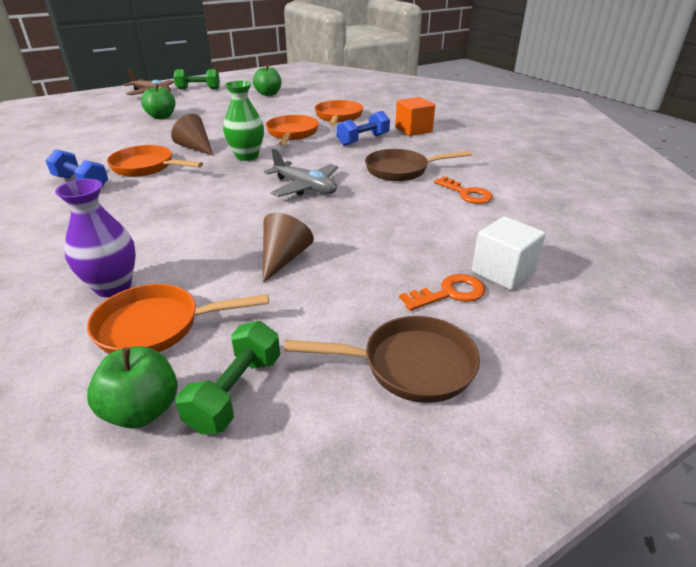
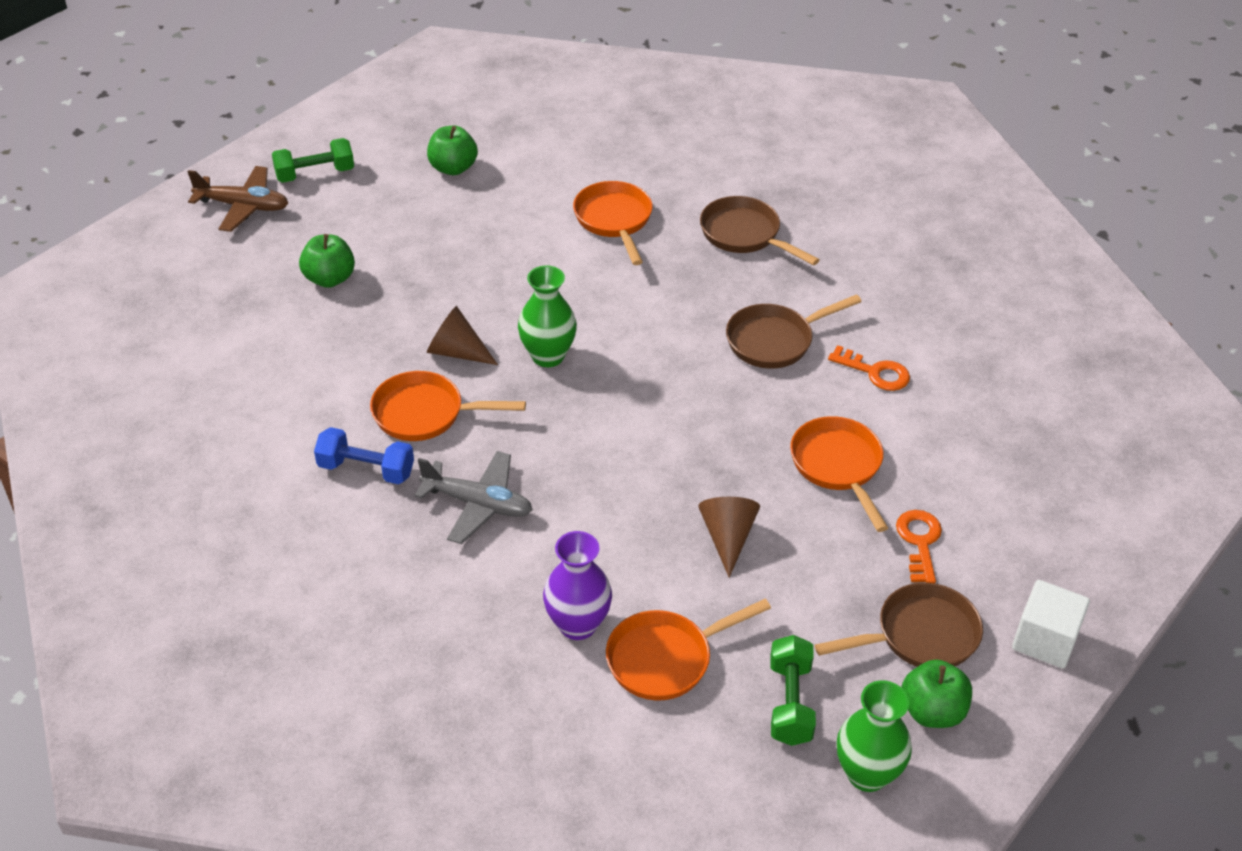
camera: 20 degrees left, 10 degrees up
green apple [87,346,178,428] -> green apple moved to [902,659,972,728]
grey plane [264,148,338,197] -> grey plane moved to [414,451,533,544]
orange pan [266,115,319,146] -> orange pan moved to [790,416,888,532]
blue dumbbell [337,111,390,146] -> none
orange cube [395,97,435,136] -> brown pan [700,196,820,265]
orange key [399,274,485,311] -> orange key turned 45 degrees counterclockwise [896,510,942,583]
white cube [472,216,546,290] -> white cube moved to [1012,580,1090,668]
none -> green vase [837,680,912,792]

